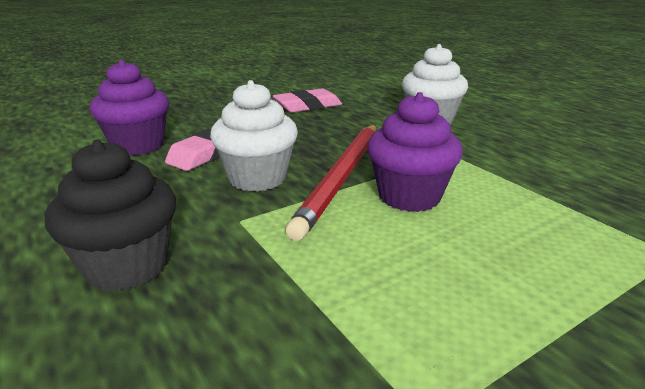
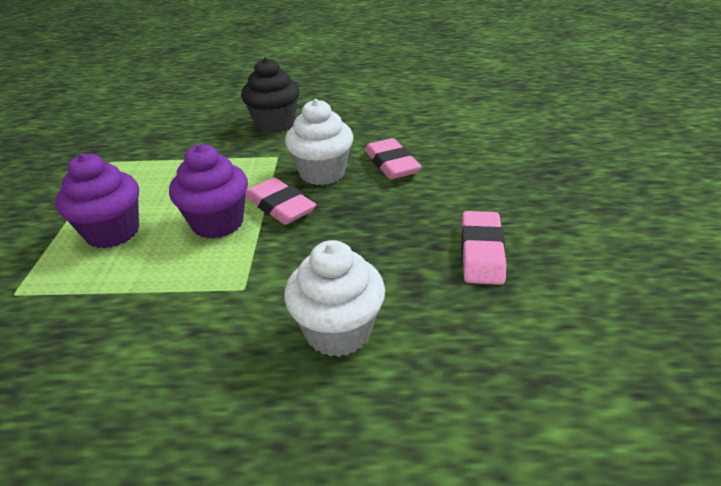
camera: 125 degrees right, 10 degrees up
purple cupcake [90,60,169,156] -> purple cupcake moved to [55,153,139,248]
red pencil [286,125,376,241] -> pink eraser [245,178,316,225]

